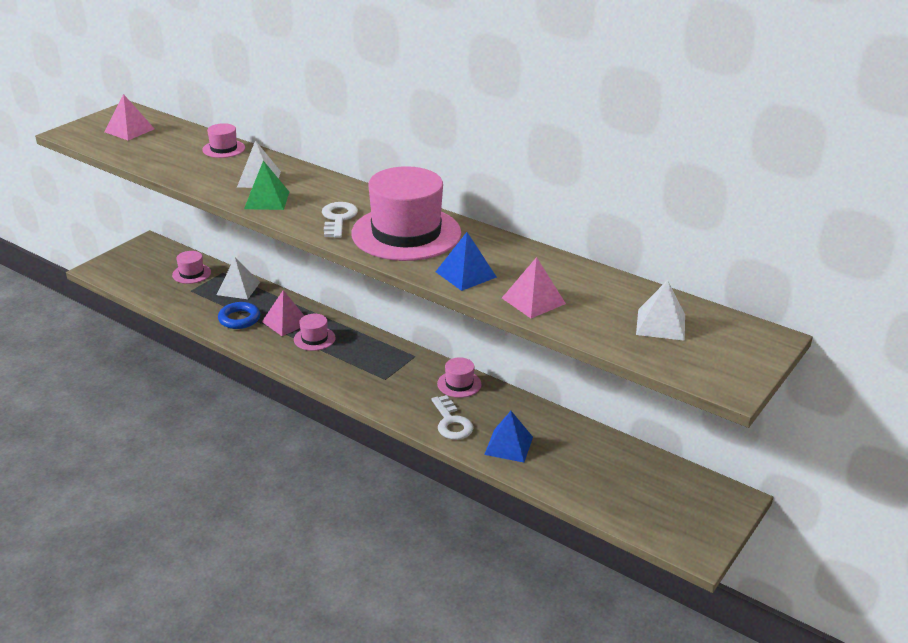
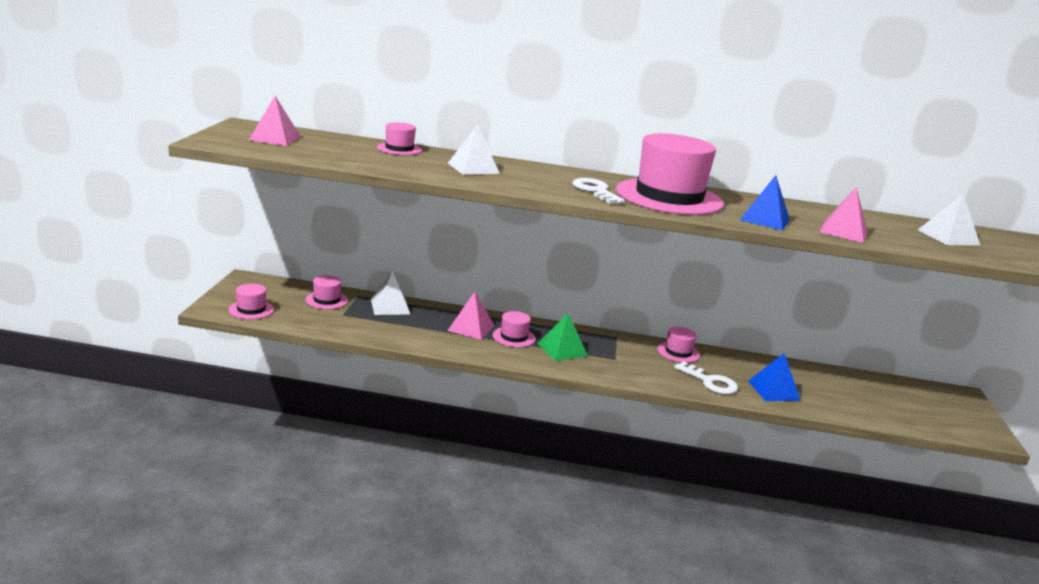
camera: 30 degrees left, 10 degrees down
blue ring [218,302,260,329] -> none
green pyramid [244,161,289,210] -> green pyramid moved to [538,313,588,361]
none -> pink hat [228,284,274,319]

